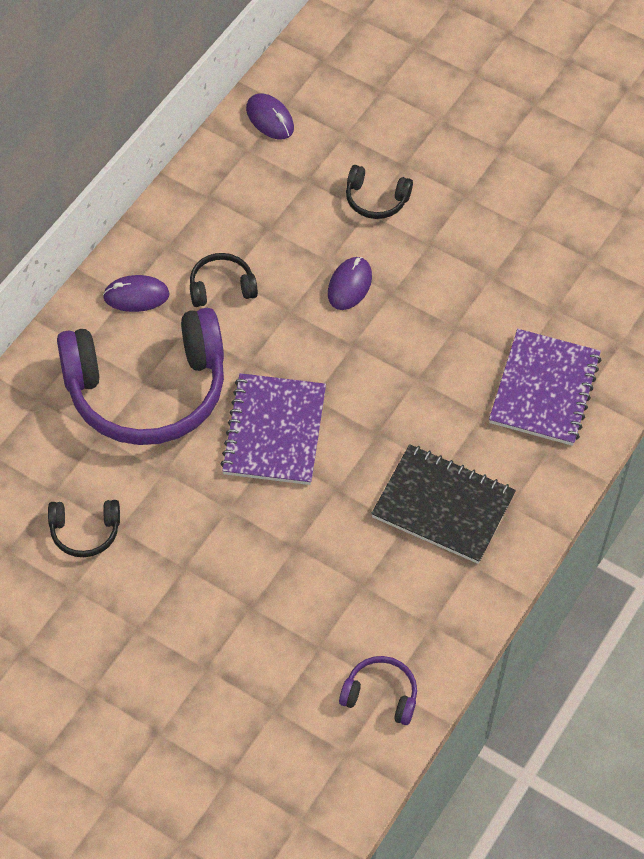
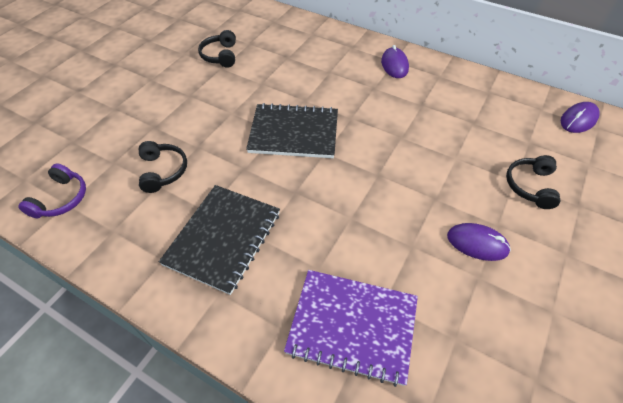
camera: 90 degrees right, 5 degrees down
purple headphones [57,308,224,445] -> none
black headphones [190,253,258,307] -> black headphones moved to [139,141,187,193]
purple notebook [221,373,326,485] -> black notebook [246,103,338,158]
purple mouse [328,257,372,310] -> purple mouse moved to [447,223,511,261]

